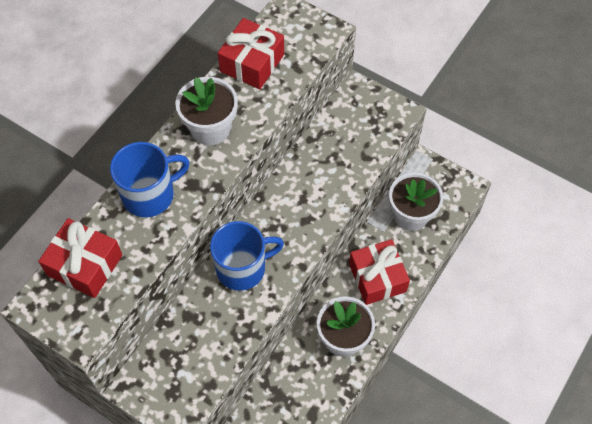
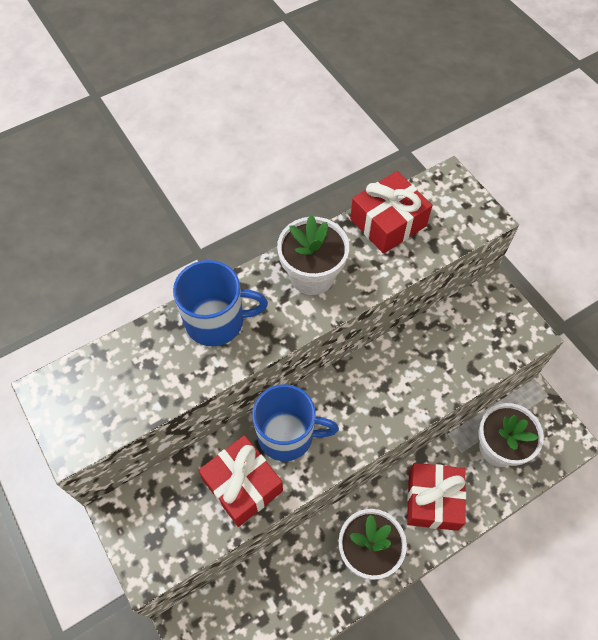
camera: 25 degrees right, 0 degrees up
red gift [38,218,122,298] -> red gift moved to [198,435,283,527]

